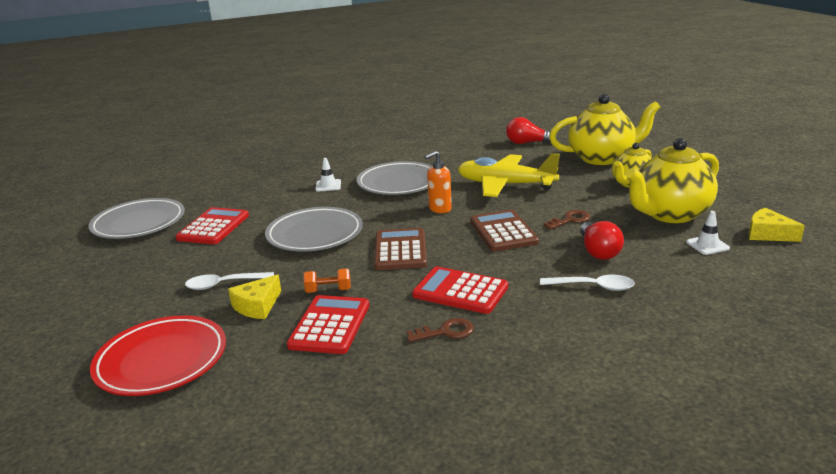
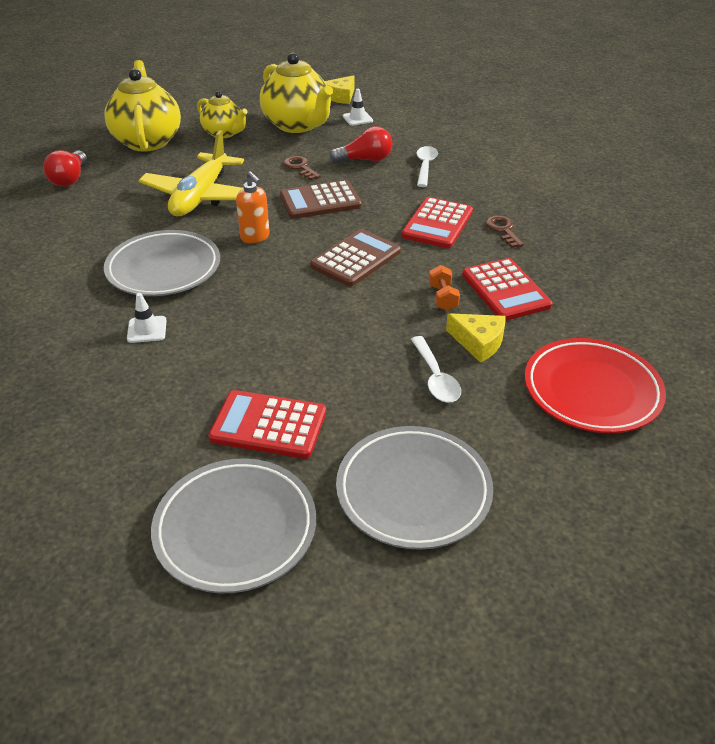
camera: 95 degrees left, 15 degrees up
grey plate [265,207,363,252] -> grey plate moved to [336,426,493,550]
red calculator [287,295,369,354] -> red calculator turned 120 degrees counterclockwise [462,258,553,321]
brown calculator [374,228,427,270] -> brown calculator turned 135 degrees clockwise [310,229,401,287]

